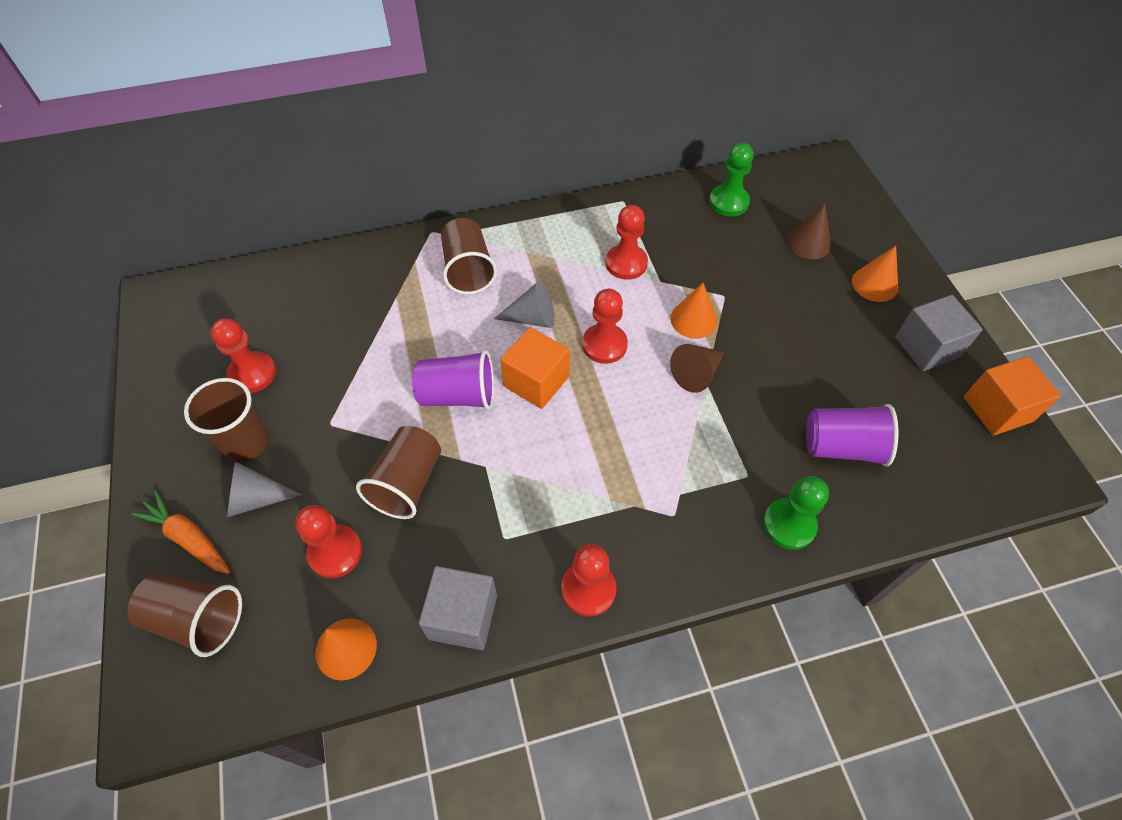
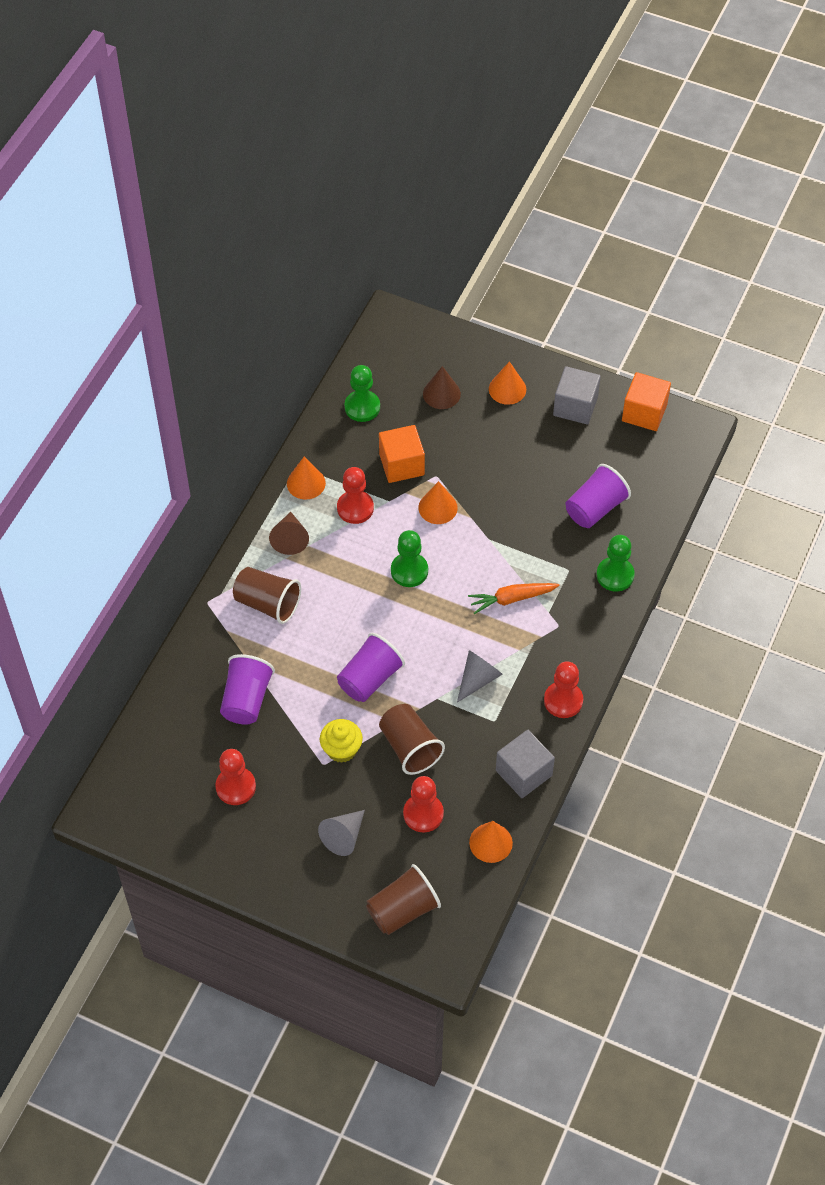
camera: 50 degrees left, 0 degrees up
orange carrot [131,491,230,574] -> orange carrot moved to [468,583,560,614]
brown cup [184,378,269,462] -> none
grey cone [494,281,555,328] -> grey cone moved to [457,650,503,703]
orange cube [500,327,570,409] -> orange cube moved to [379,425,425,483]
red pawn [582,289,628,364] -> green pawn [391,530,428,587]
brown cone [670,344,725,393] -> brown cone moved to [269,512,309,555]
none -> purple cup [220,654,275,725]
none -> orange cone [287,457,326,500]
none -> yellow cupcake [320,719,363,763]

